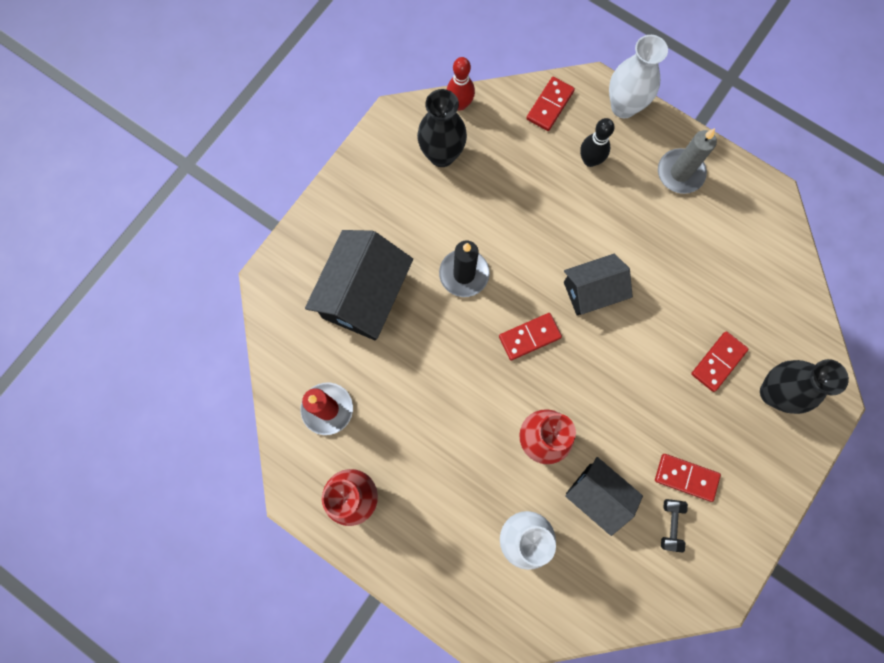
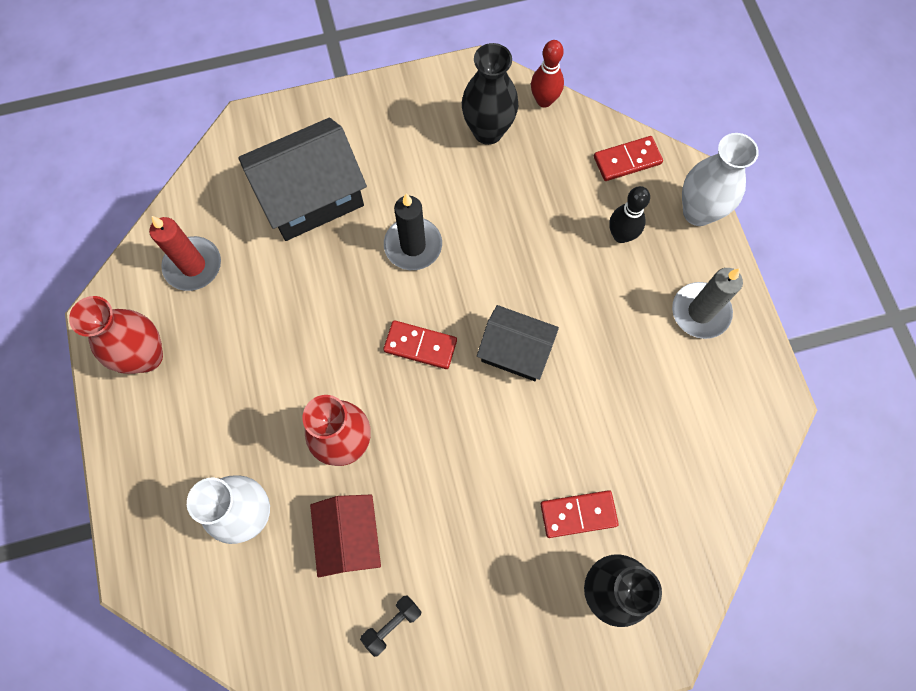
camera: 40 degrees right, 5 degrees down
black house [565,457,643,536] -> red house [310,494,381,578]
red domino [655,454,721,502] -> none

